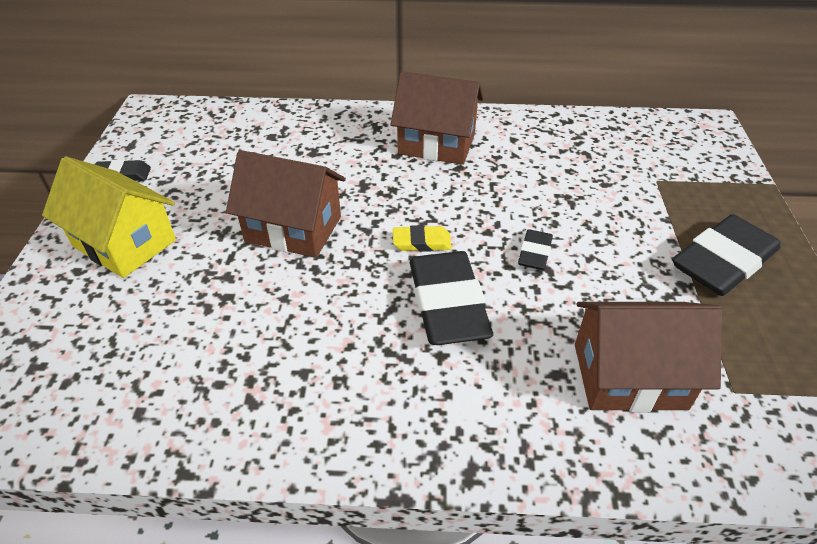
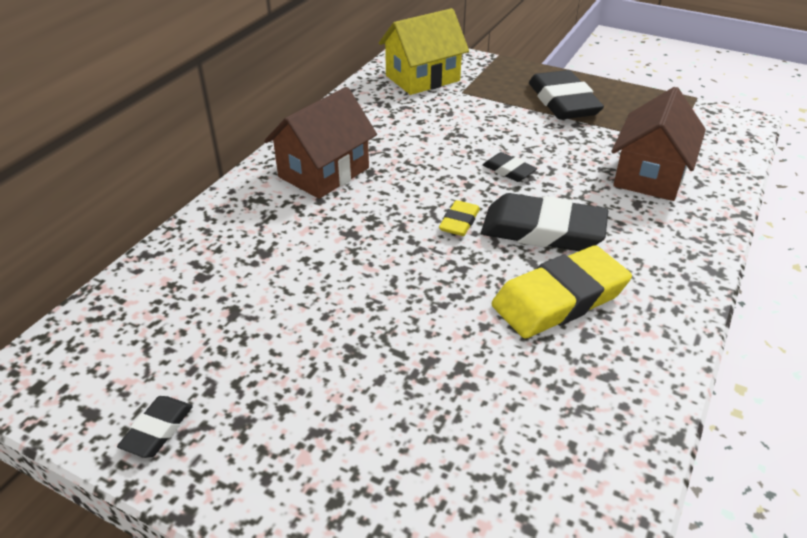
camera: 65 degrees left, 5 degrees down
yellow house [42,156,176,278] -> yellow house moved to [379,8,469,95]
brown house [226,150,346,258] -> none
none -> yellow eraser [492,245,632,338]

